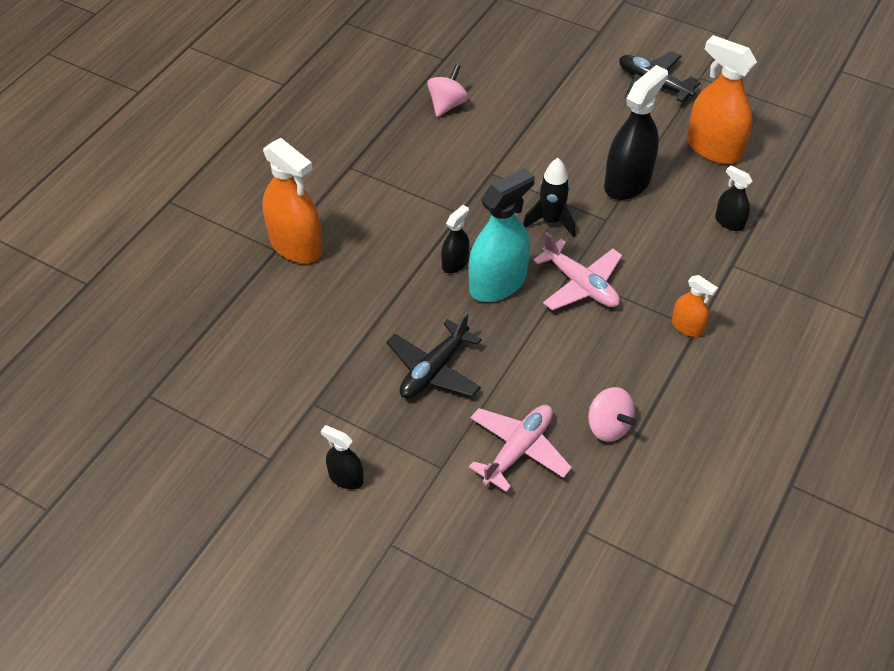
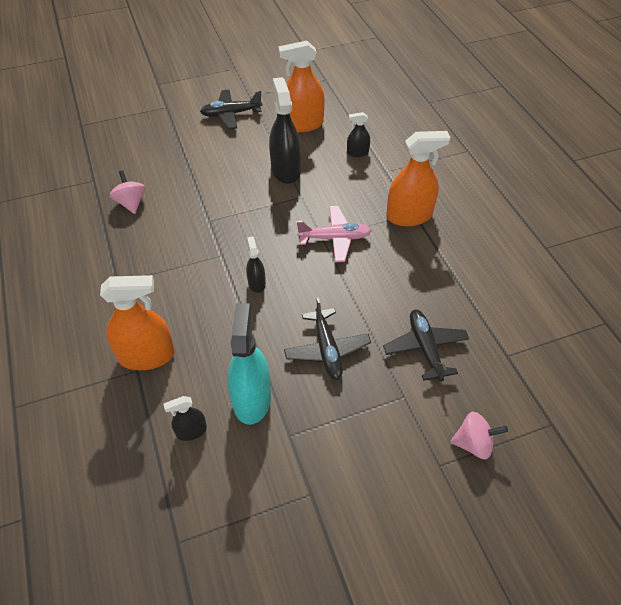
camera: 50 degrees left, 0 degrees up
black spray bottle [321,425,364,489] -> black spray bottle moved to [163,396,207,441]
turquoise spray bottle [469,168,535,302] -> turquoise spray bottle moved to [227,303,271,425]
pink plane [469,405,572,492] -> black plane [383,309,469,382]
black rocket [523,158,575,237] -> none
pink spinning top [588,387,636,442] -> pink spinning top moved to [450,412,508,459]
orange spray bottle [672,275,718,337] -> orange spray bottle [386,131,451,226], size x1.95

